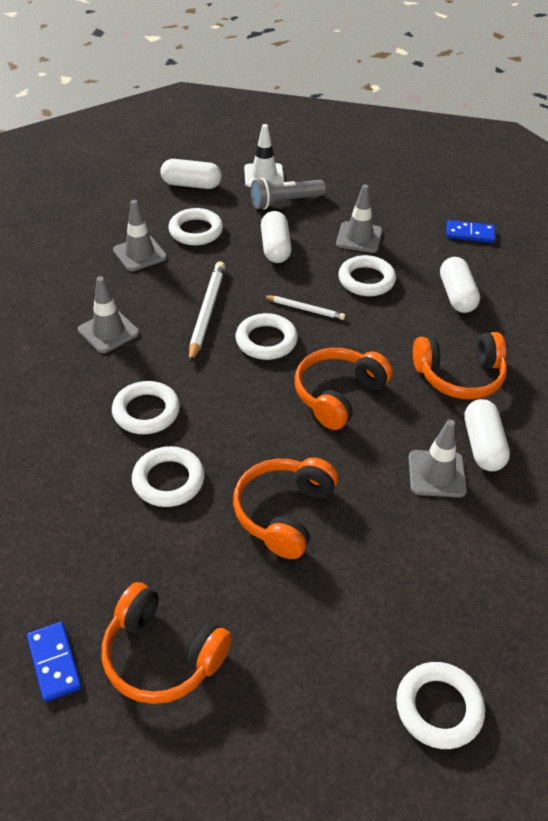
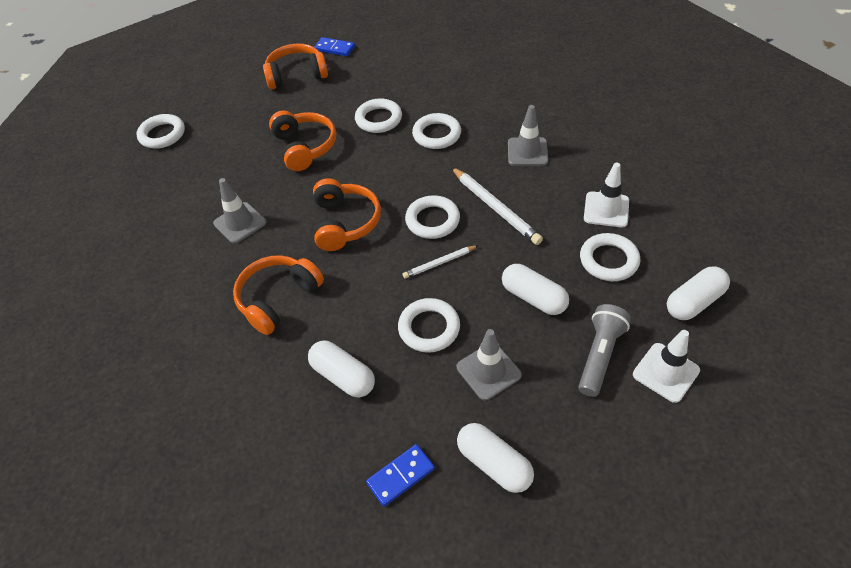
camera: 140 degrees right, 5 degrees up
grey traffic cone [113,200,167,271] -> white traffic cone [584,162,629,227]
white capsule [464,399,510,471] -> white capsule moved to [457,423,534,493]

